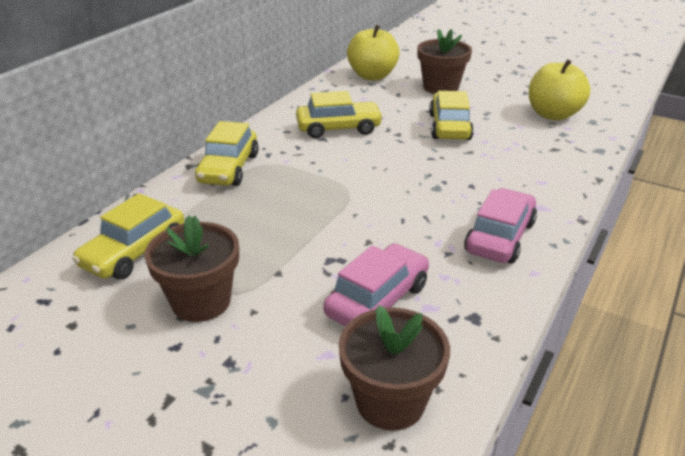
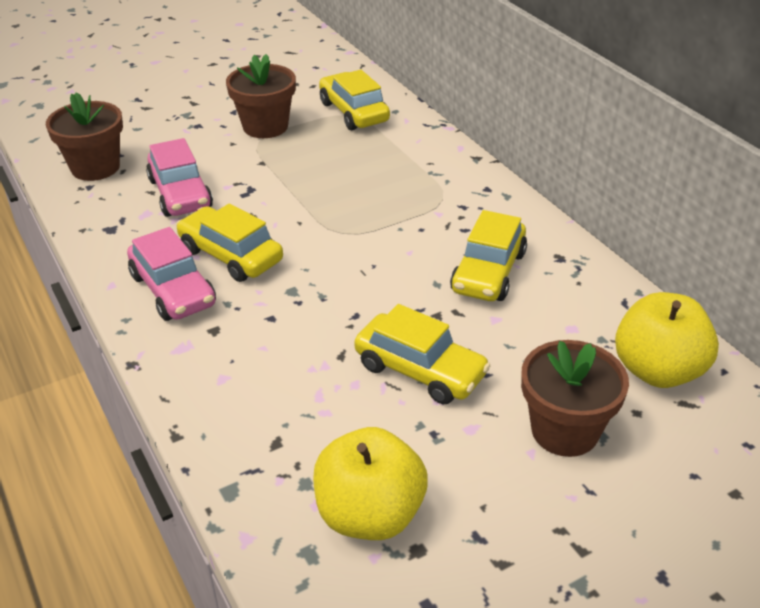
camera: 120 degrees right, 5 degrees up
yellow car [195,121,259,186] -> yellow car moved to [176,204,283,282]

